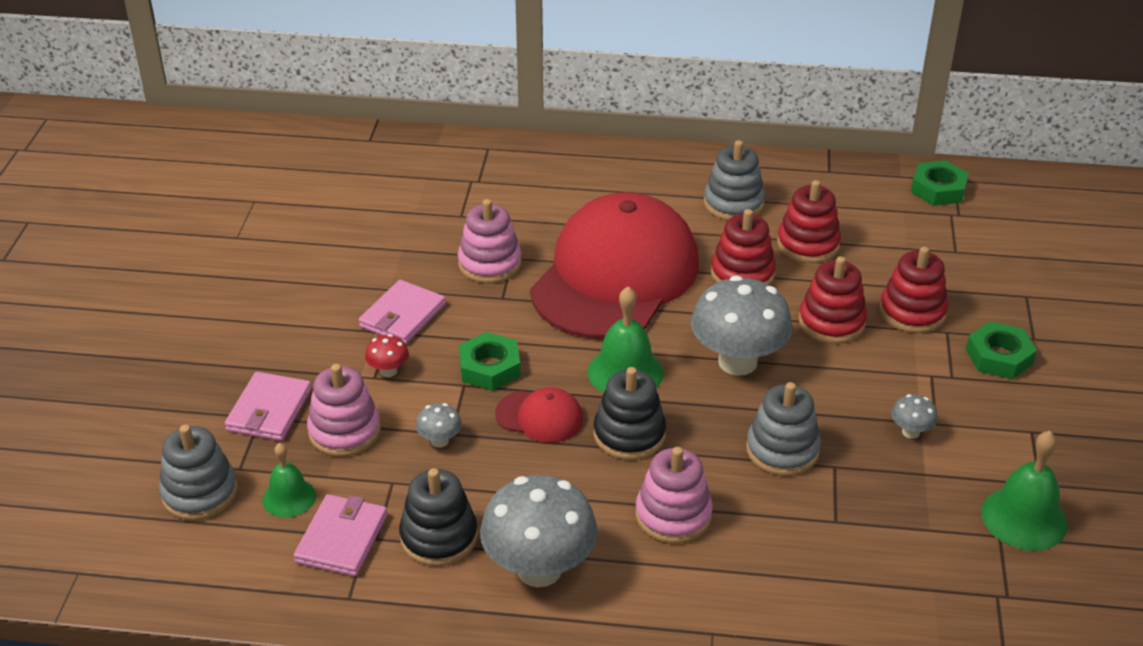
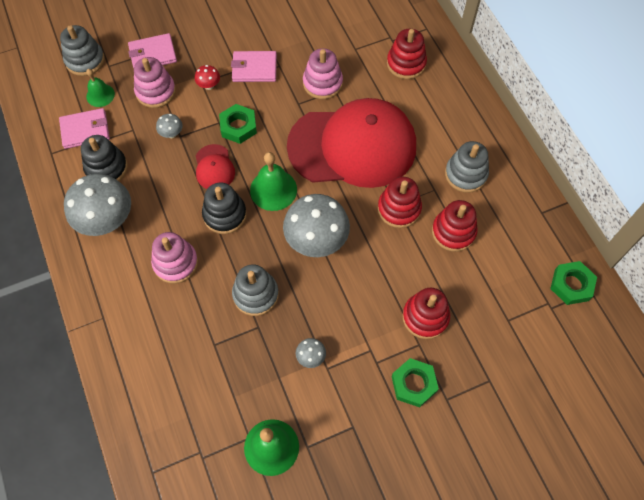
camera: 60 degrees right, 25 degrees up
red stacking toy [799,256,867,344] -> red stacking toy moved to [387,29,427,79]

